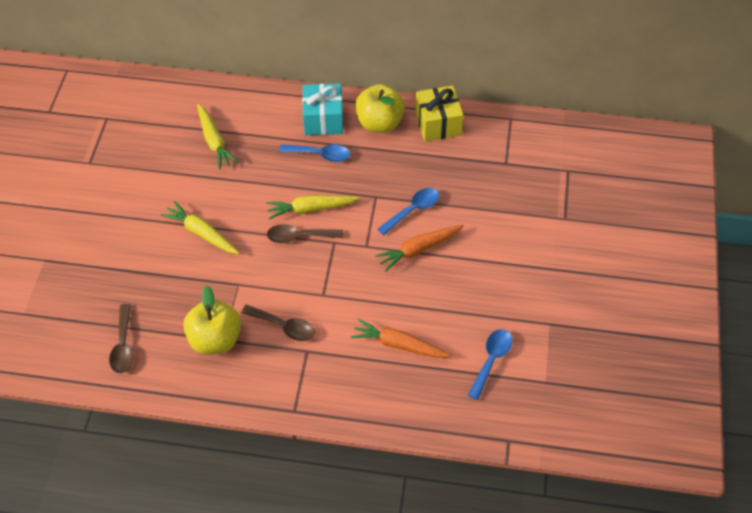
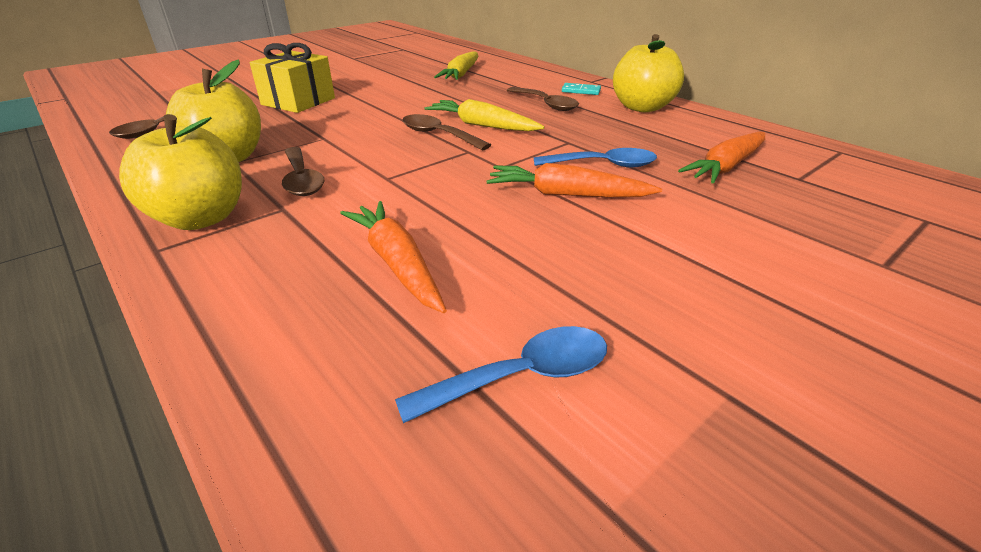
camera: 40 degrees right, 20 degrees down
yellow carrot [161,201,239,254] -> none
blue spoon [279,144,350,162] -> brown spoon [507,87,579,111]
turquoise gift [302,83,343,135] -> turquoise domino [562,83,601,95]
yellow gift [415,86,463,142] -> yellow gift moved to [249,43,335,113]
none -> yellow apple [119,114,242,230]
none -> orange carrot [678,132,765,184]

